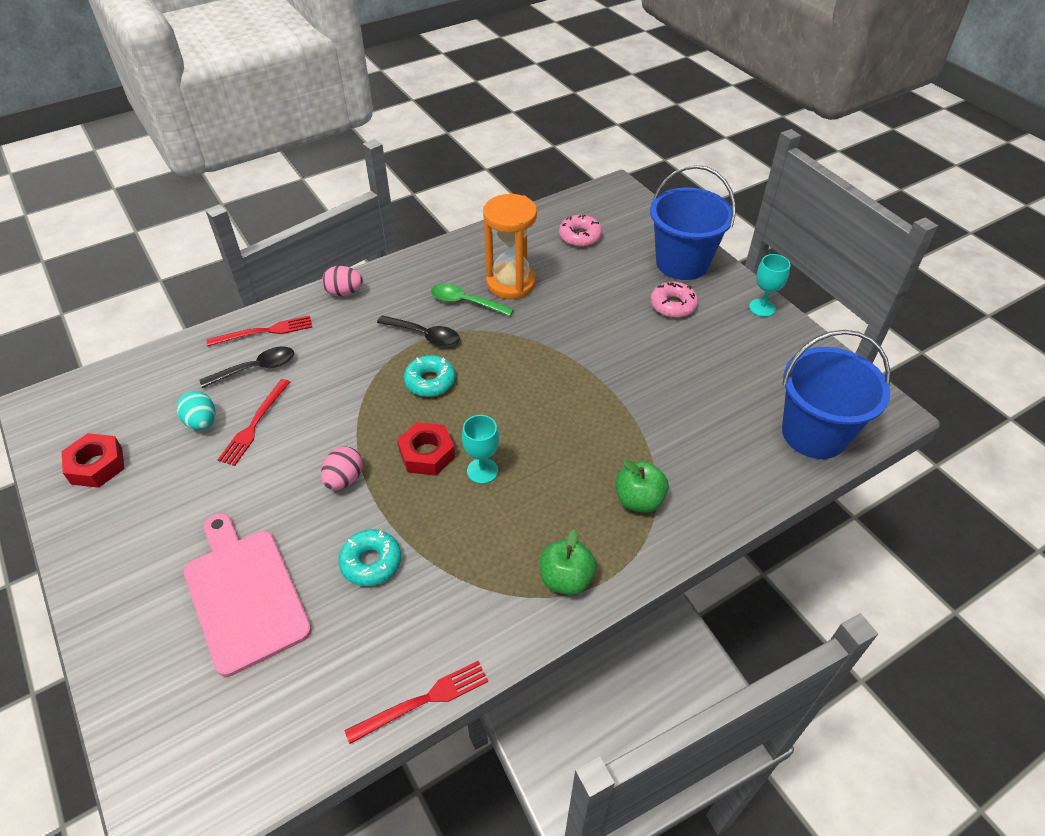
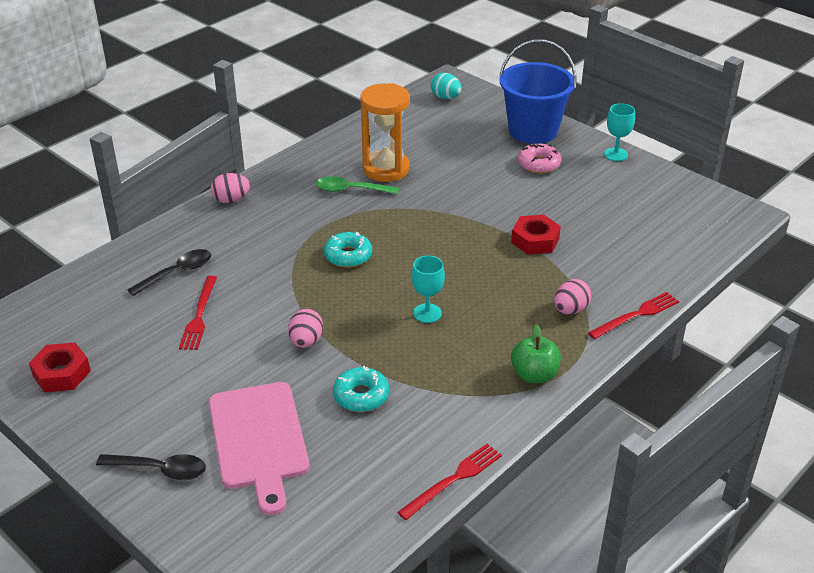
camera: 15 degrees left, 10 degrees down
turquoise egg [177,391,216,430] -> turquoise egg moved to [431,73,462,99]
pink cutting board [184,513,312,677] -> pink cutting board turned 150 degrees counterclockwise [209,382,309,515]
red fork [206,315,312,346] -> red fork moved to [588,292,679,339]
black spoon [377,315,460,347] -> black spoon moved to [96,454,206,480]
red nut [397,422,455,476] -> red nut moved to [511,215,561,255]
pink donut [559,215,602,247] -> none
green apple [615,459,669,513] -> pink egg [554,279,592,315]
blue bucket [782,330,891,459] -> none

